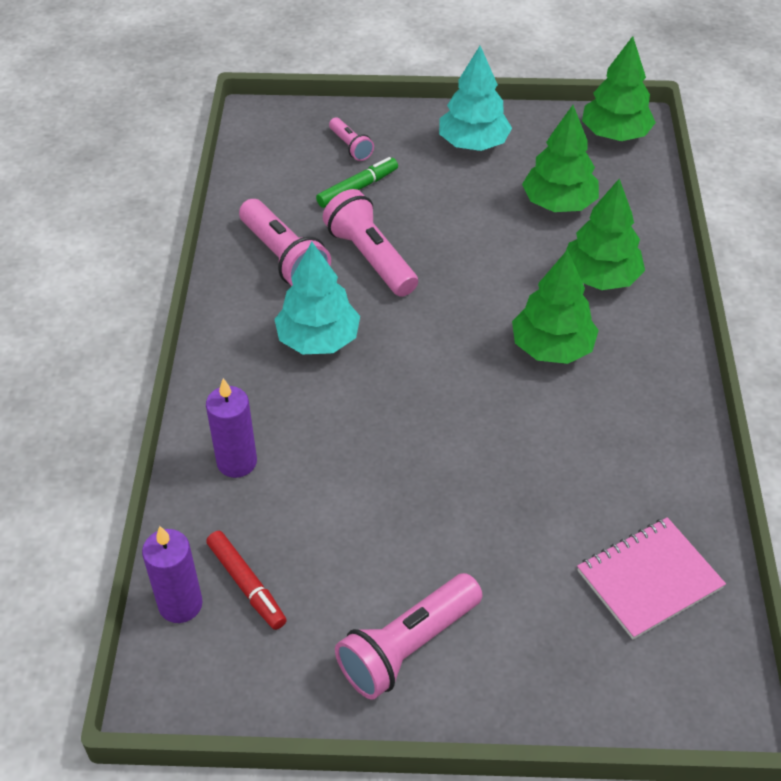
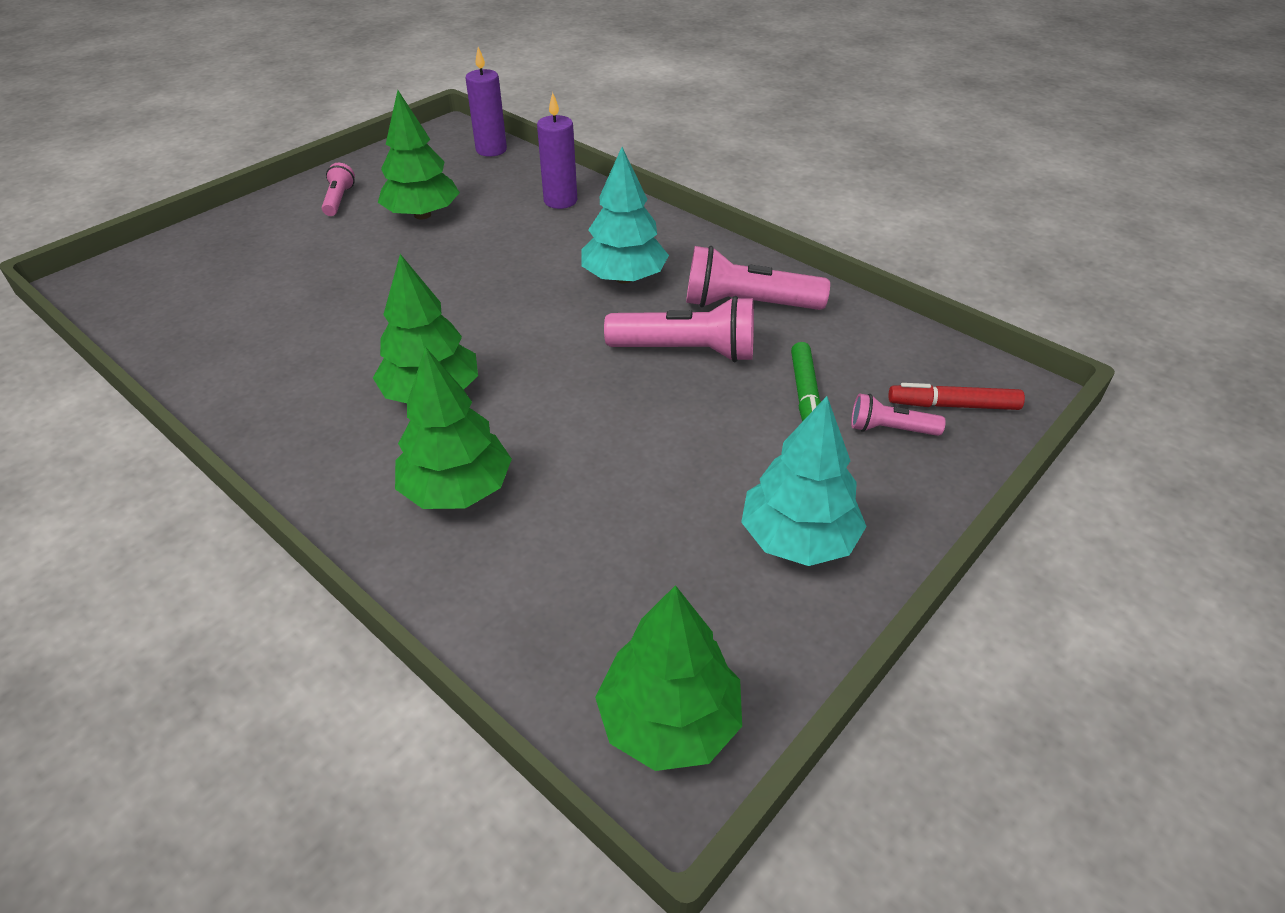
camera: 130 degrees right, 5 degrees down
red marker [206,531,287,630] -> red marker moved to [888,383,1025,410]
pink flashlight [335,573,483,700] -> pink flashlight [322,163,355,216], size x0.54
green tree [522,105,599,212] -> green tree moved to [378,90,460,220]
pink notebook [577,517,726,640] -> none

